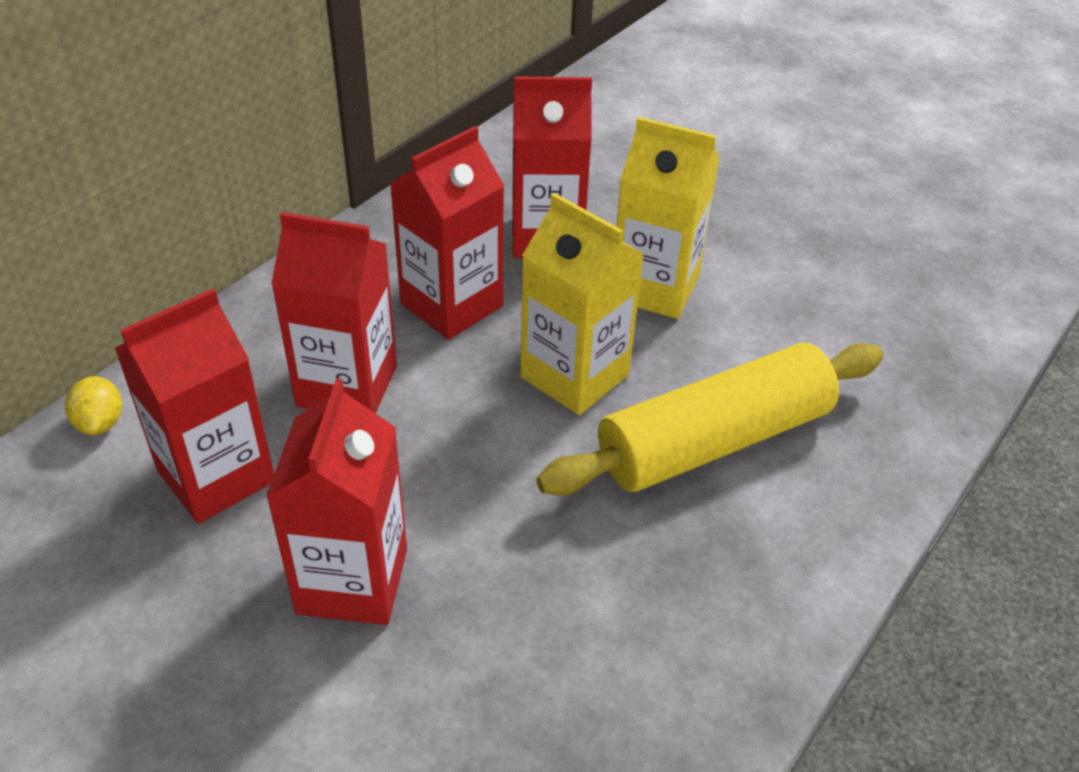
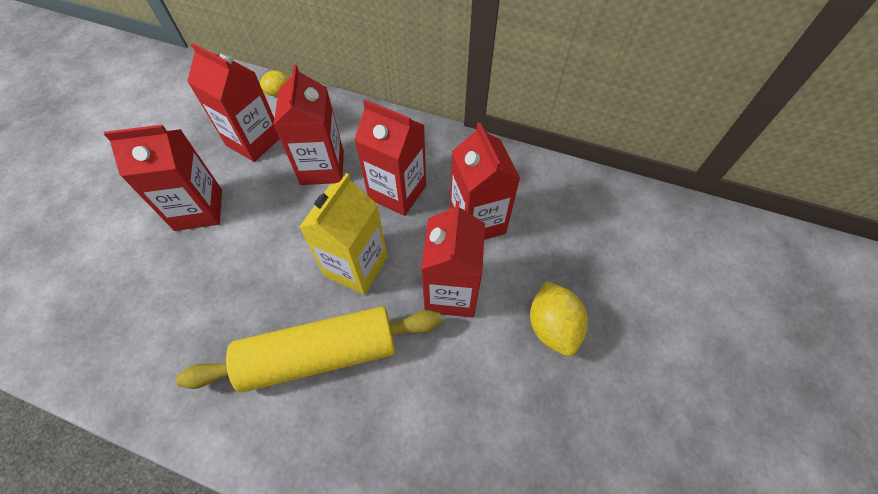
camera: 75 degrees right, 15 degrees up
yellow rolling pin [536,343,883,495] -> yellow rolling pin turned 60 degrees counterclockwise [176,306,442,393]
yellow carton [616,117,720,319] -> red carton [421,201,485,318]
none -> yellow lemon [530,281,588,356]

